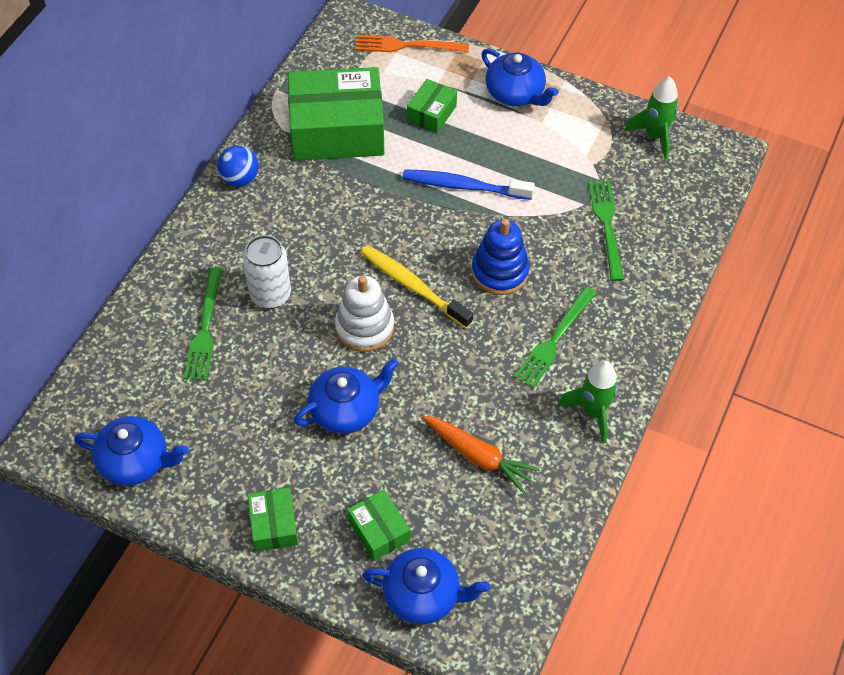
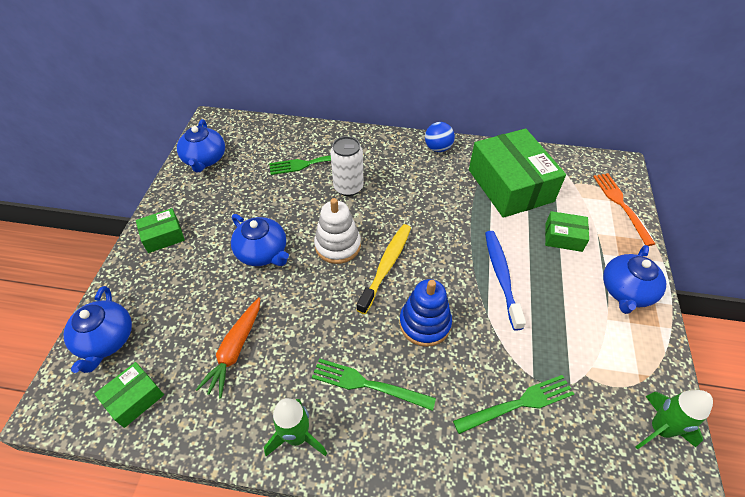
camera: 75 degrees right, 5 degrees down
green box [347,489,410,561] -> green box moved to [95,362,164,428]

